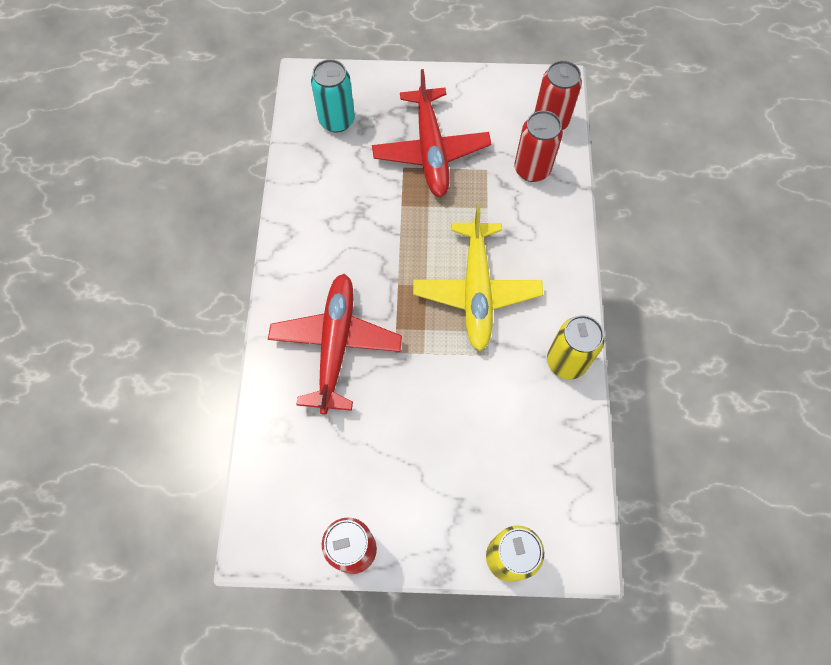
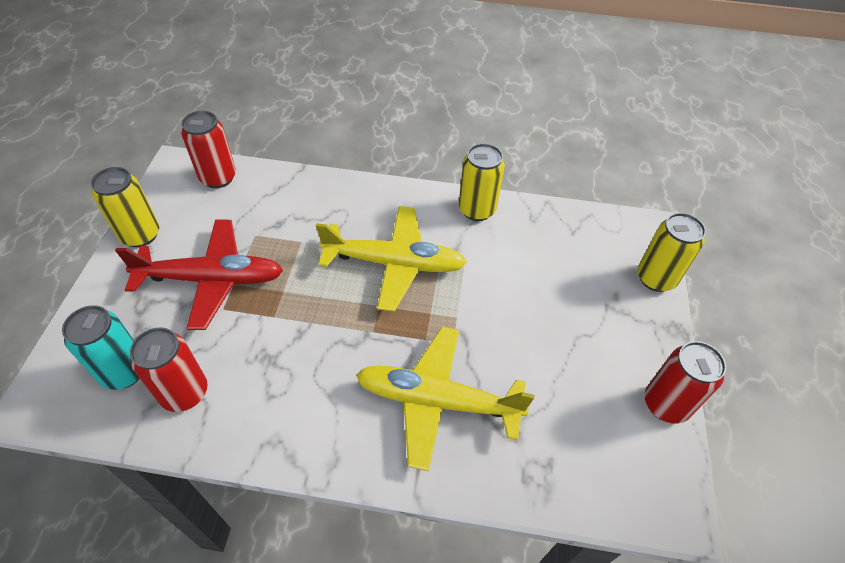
camera: 85 degrees left, 15 degrees down
red plane [268,274,402,414] -> yellow plane [356,327,534,471]
red can [514,110,563,182] -> red can moved to [130,327,207,412]
none -> yellow can [91,167,159,247]

